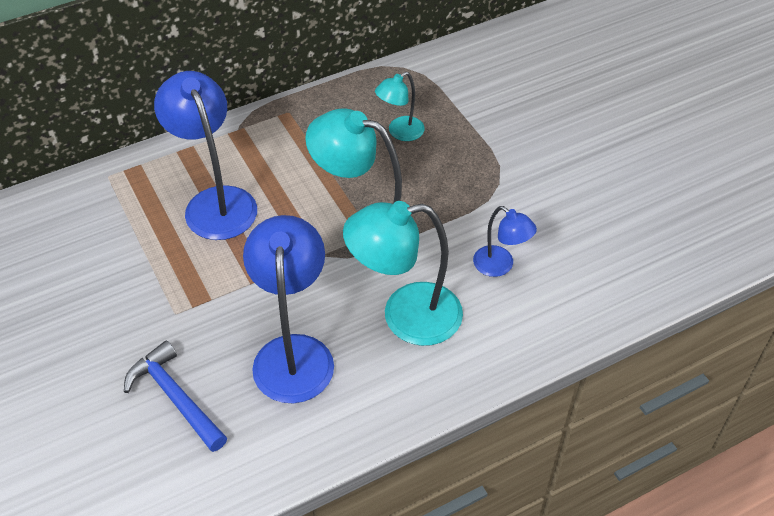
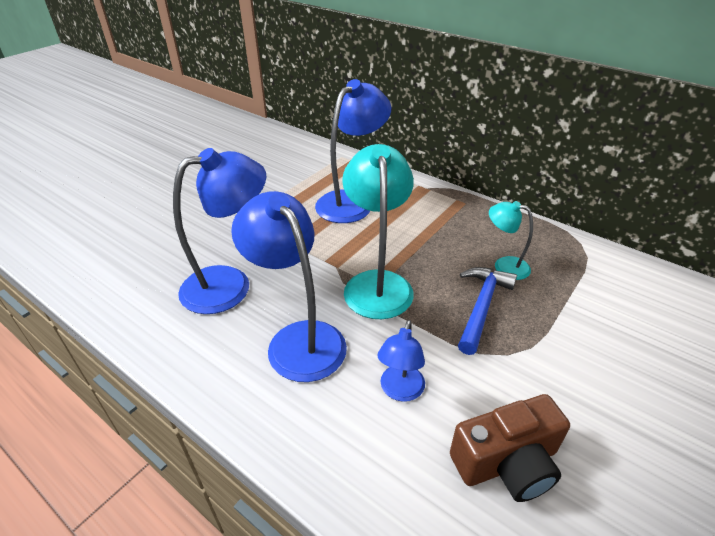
camera: 65 degrees right, 10 degrees down
blue hammer [124,340,227,452] -> blue hammer moved to [458,267,517,355]
turquoise lamp [343,201,463,346] -> blue lamp [231,191,347,382]
none -> brown camera [450,394,570,502]

